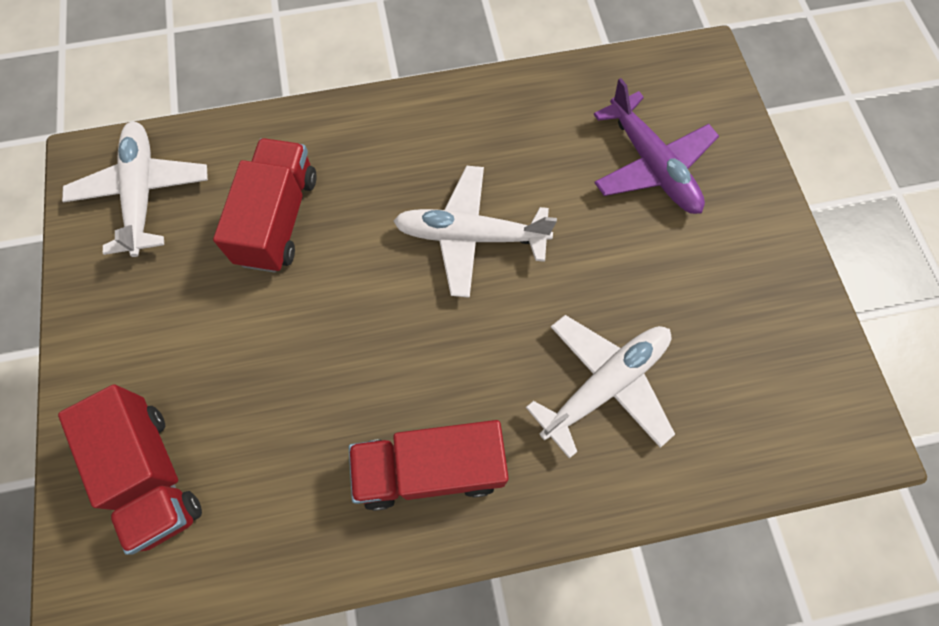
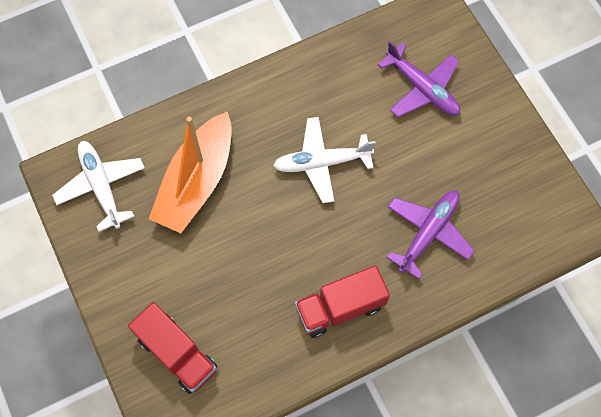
camera: 15 degrees left, 0 degrees up
red truck [213,138,317,273] -> orange boat [149,111,232,233]
white plane [526,315,675,459] -> purple plane [386,190,475,279]

